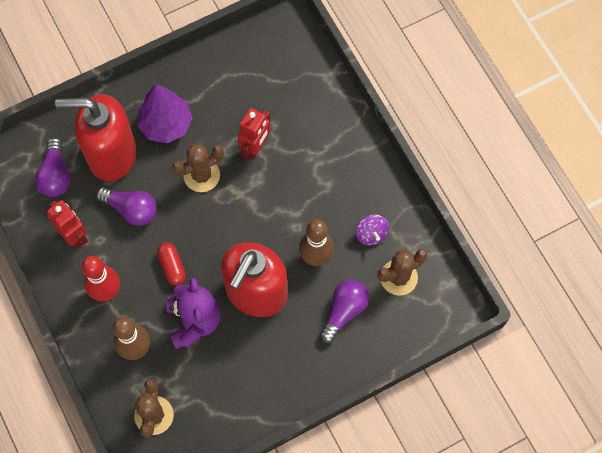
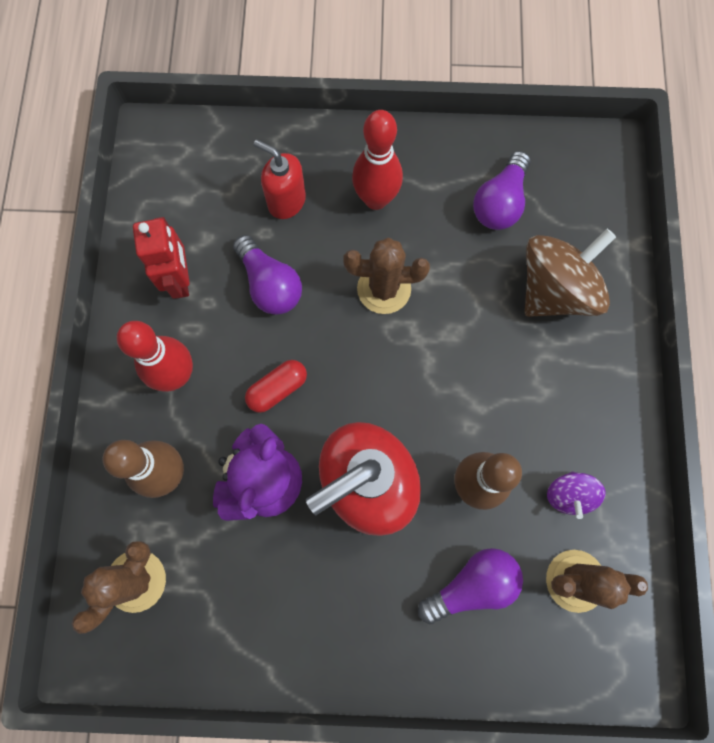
camera: 30 degrees right, 5 degrees up
purple light bulb [35,137,70,197] -> purple light bulb moved to [473,151,531,230]
red soap dispenser [55,94,136,181] -> red soap dispenser [254,140,306,219], size x0.50
purple tree [137,84,193,143] -> red bowling pin [352,110,403,210]
red capsule [157,243,186,285] -> red capsule turned 45 degrees clockwise [245,360,307,413]
red robot [238,108,270,159] -> none
none -> brown spinning top [525,229,616,317]

